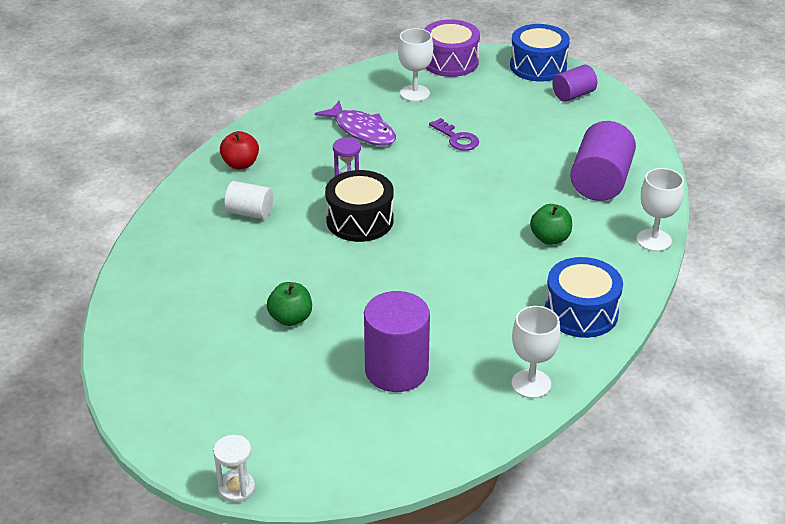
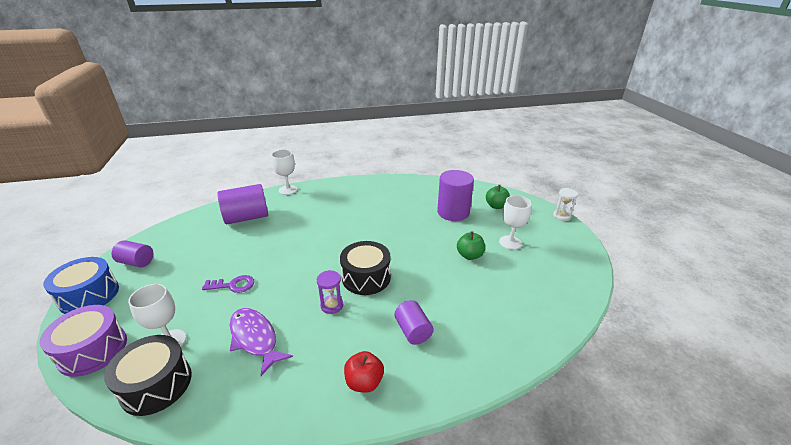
camera: 130 degrees left, 5 degrees down
white cylinder [225,181,273,219] -> purple cylinder [395,300,434,345]
purple fish [315,101,396,145] -> purple fish turned 45 degrees counterclockwise [230,308,293,376]
purple key [429,118,479,151] -> purple key turned 75 degrees clockwise [202,275,254,293]
white goblet [512,306,560,398] -> white goblet moved to [499,195,532,250]
green apple [530,204,572,245] -> green apple moved to [486,185,510,209]
blue drum [545,257,623,338] -> none
none -> black drum [104,335,192,416]

